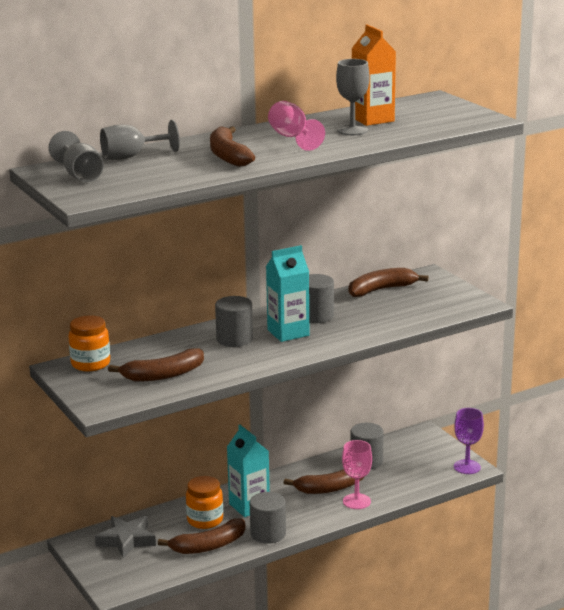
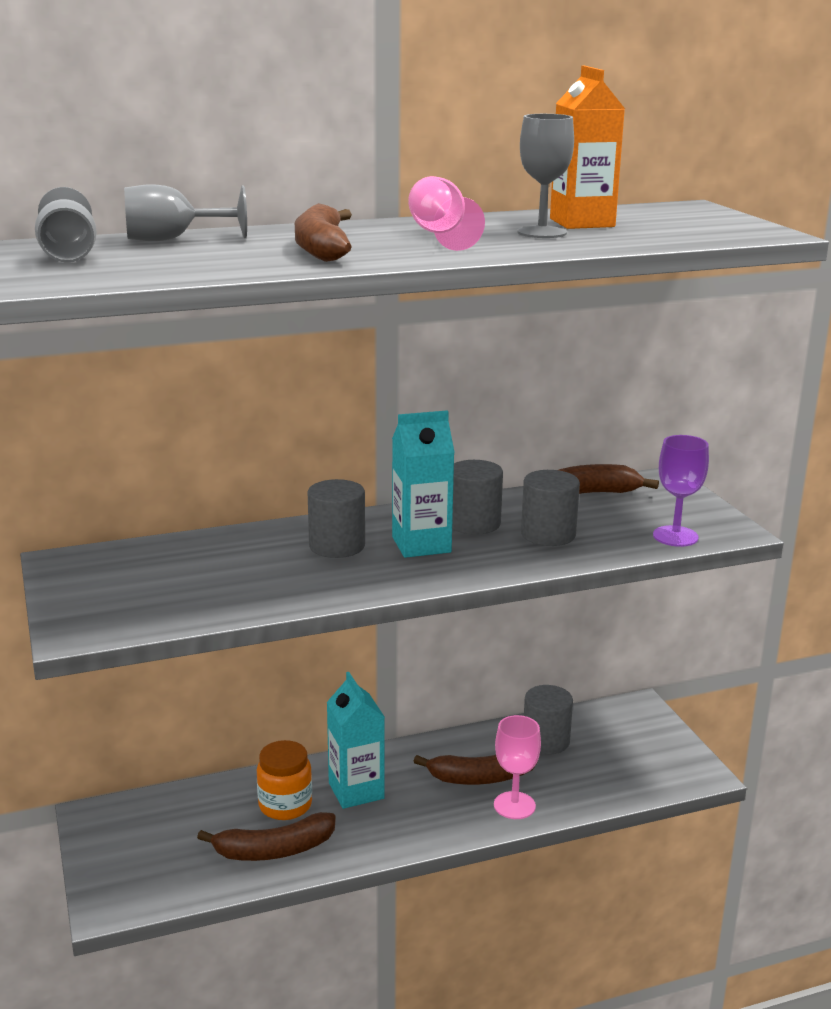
camera: 10 degrees right, 0 degrees up
orange jar [68,315,110,371] -> none
grey star [95,516,156,558] -> none
brown banana [108,348,204,381] -> none
grey cylinder [250,492,286,544] -> grey cylinder moved to [521,470,580,546]
purple goblet [454,408,484,474] -> purple goblet moved to [653,435,709,547]

